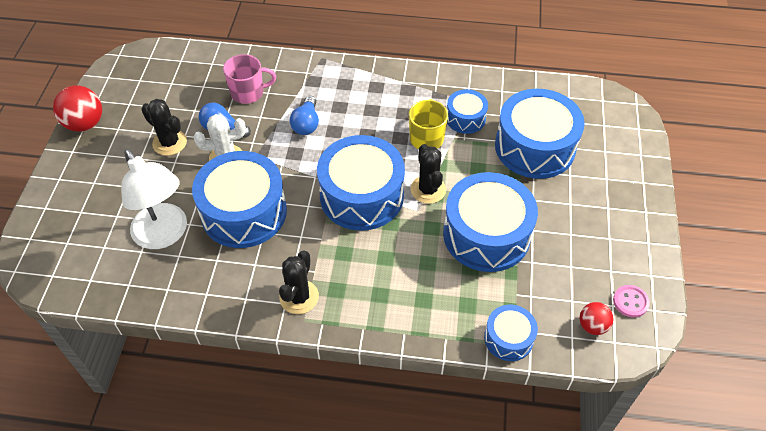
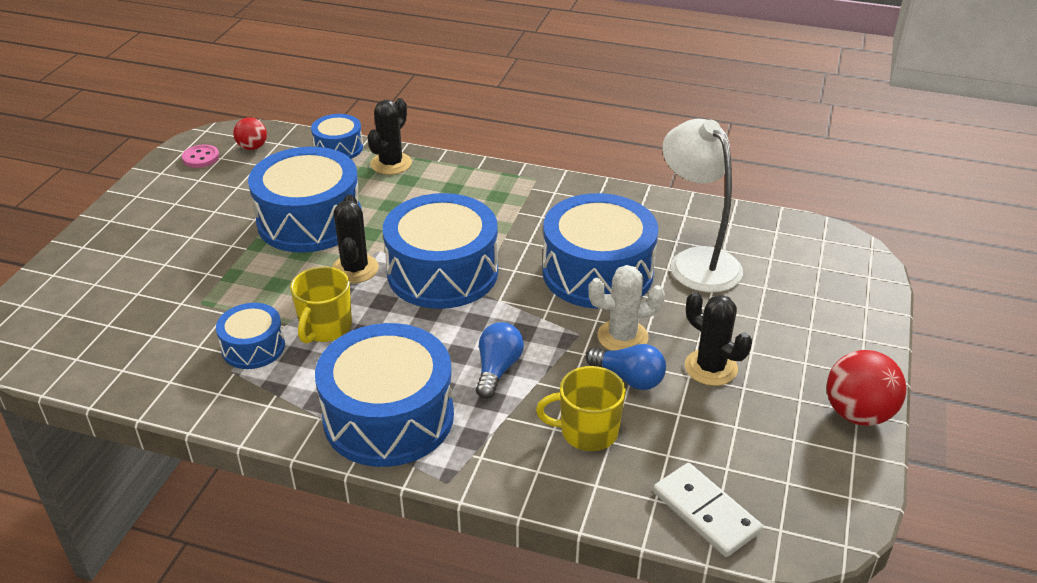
camera: 170 degrees left, 15 degrees down
pink mug [223,54,276,104] -> yellow mug [536,366,626,451]
black cactus [279,250,319,314] -> black cactus moved to [367,98,412,175]
blue drum [495,89,585,179] -> blue drum moved to [315,323,454,467]
none -> white domino [653,463,763,557]

